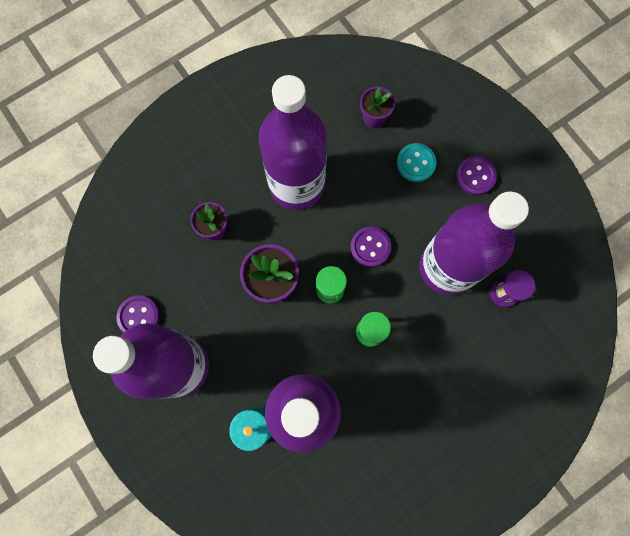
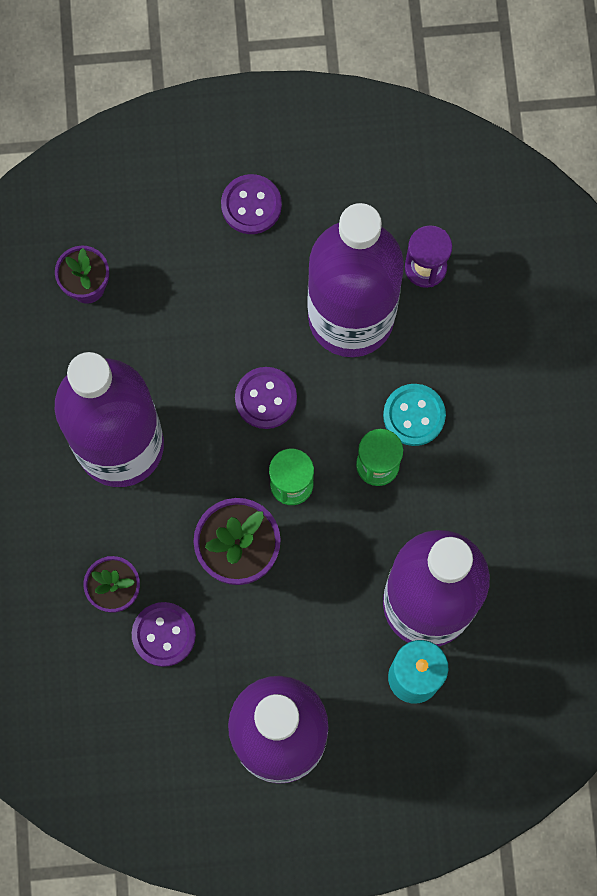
camera: 60 degrees left, 0 degrees up
purple button [116,295,160,332] -> purple button moved to [132,602,196,667]
turquoise button [397,143,437,182] -> turquoise button moved to [383,384,446,446]

